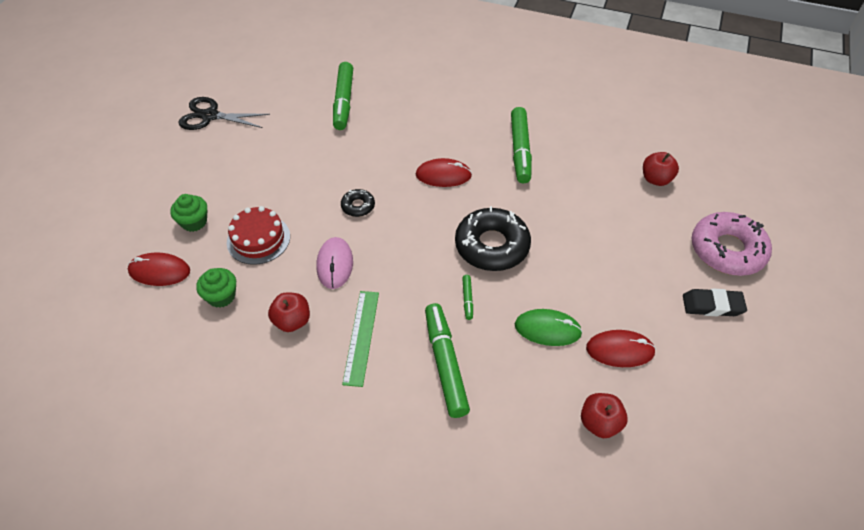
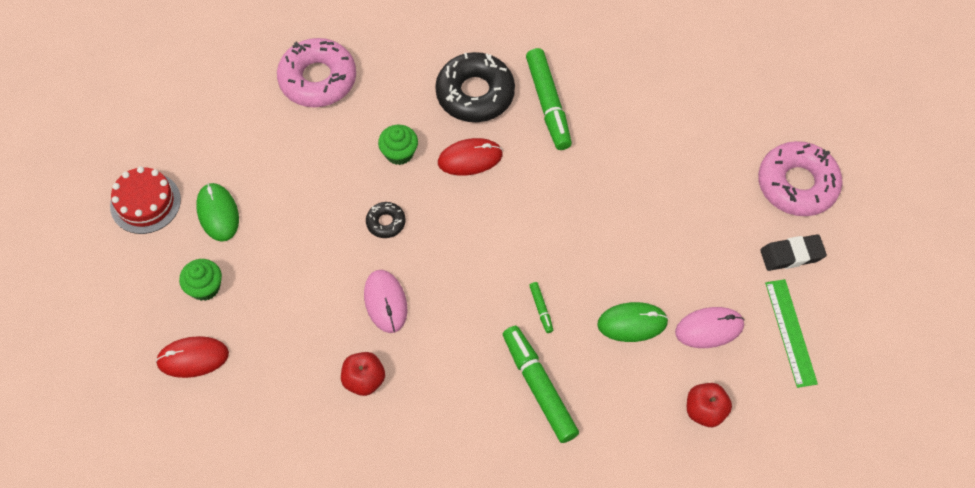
camera: 15 degrees left, 10 degrees up
black scissors [179,97,270,130] -> none
green cupcake [196,268,236,308] -> green cupcake moved to [378,125,418,165]
red cake [227,206,290,265] -> red cake moved to [110,167,181,234]
green marker [333,62,353,130] -> pink donut [277,38,356,107]
green ruler [342,291,379,387] -> green ruler moved to [765,279,818,388]
black donut [455,206,531,271] -> black donut moved to [435,52,515,122]
red mouse [586,330,656,367] -> pink mouse [675,307,744,348]
red apple [643,152,679,186] -> none
none -> green mouse [196,183,239,242]

